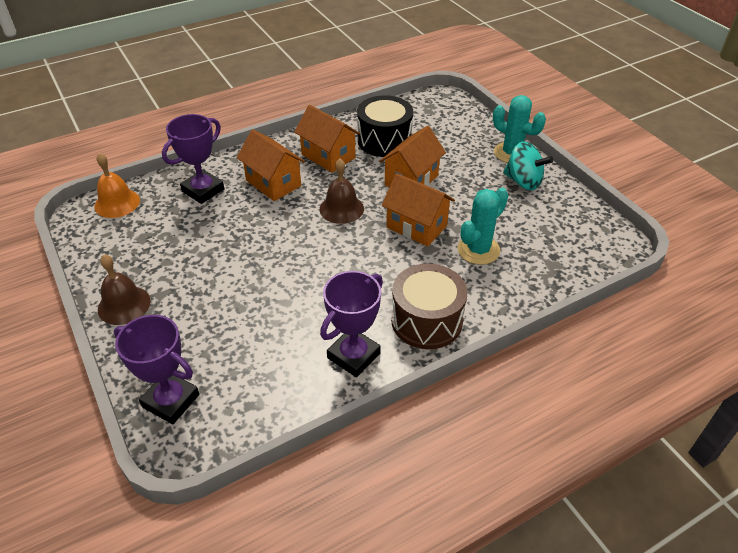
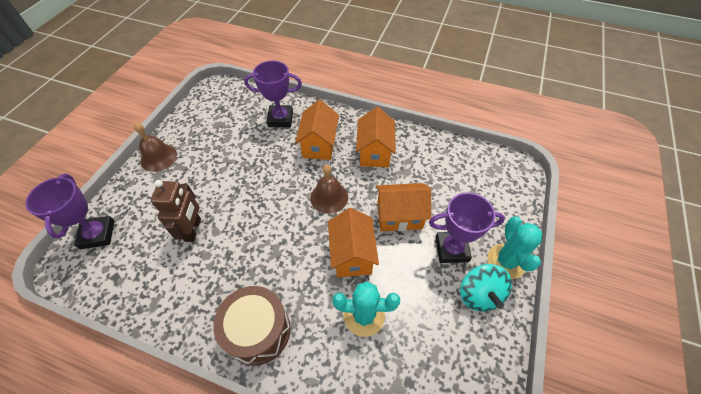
camera: 50 degrees right, 10 degrees up
orange bell [94,153,140,218] -> none
purple trophy [320,271,383,377] -> purple trophy moved to [429,192,505,263]
black drum [357,95,413,157] -> none
none -> brown robot [151,180,201,242]

